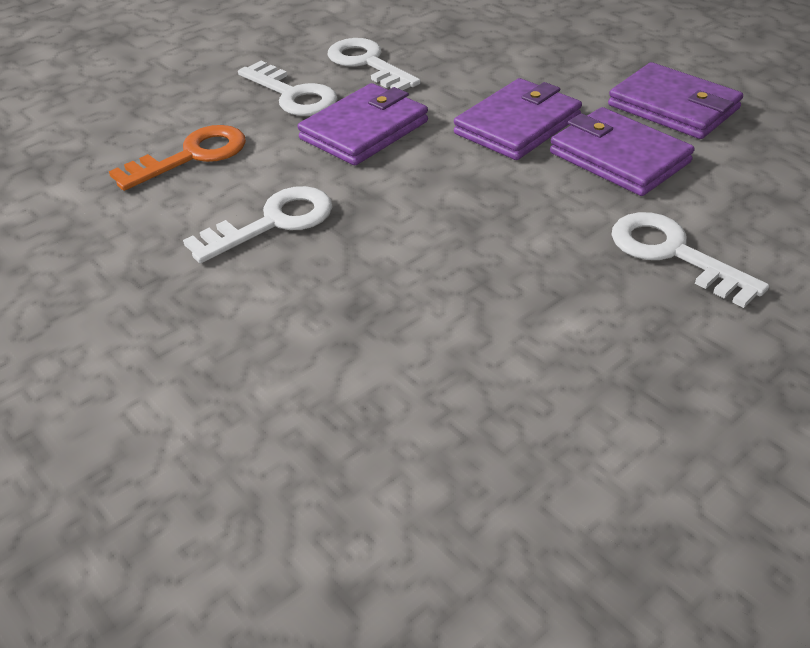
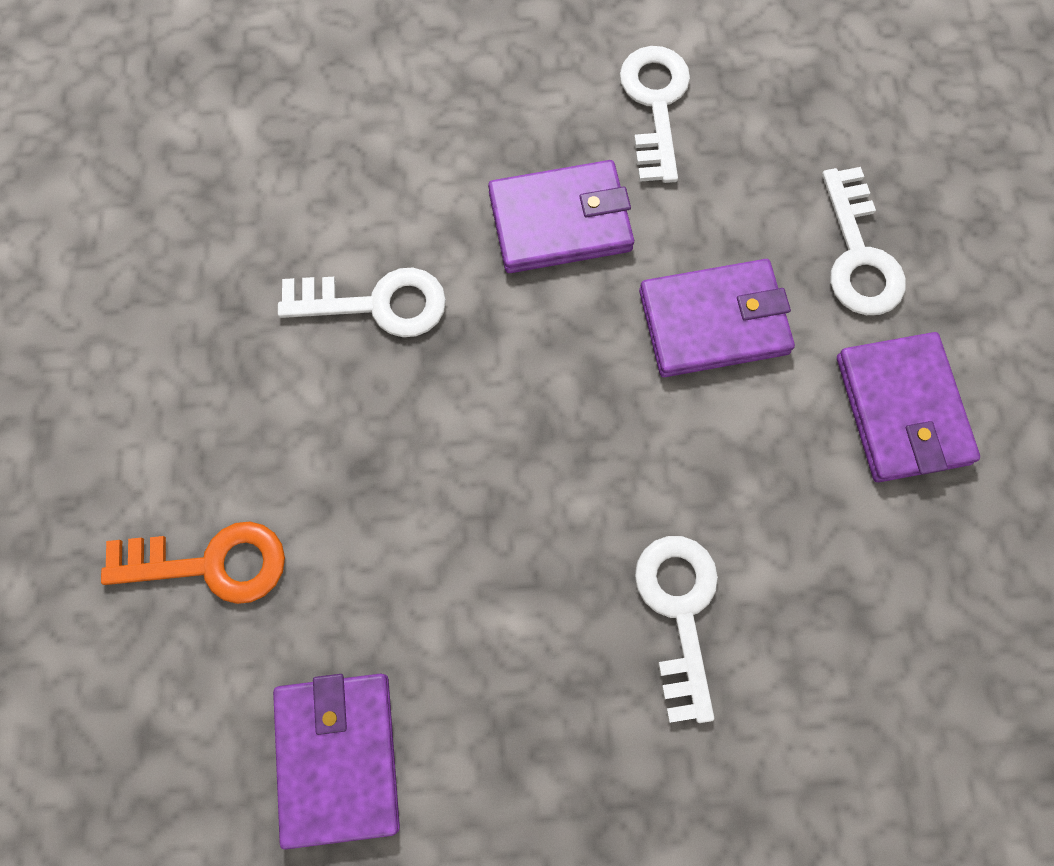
camera: 35 degrees right, 30 degrees up
orange key [109,125,246,191] -> orange key moved to [101,522,285,604]
white key [238,61,338,116] -> white key moved to [822,167,906,315]
purple wallet [550,107,695,196] -> purple wallet moved to [273,674,400,850]

